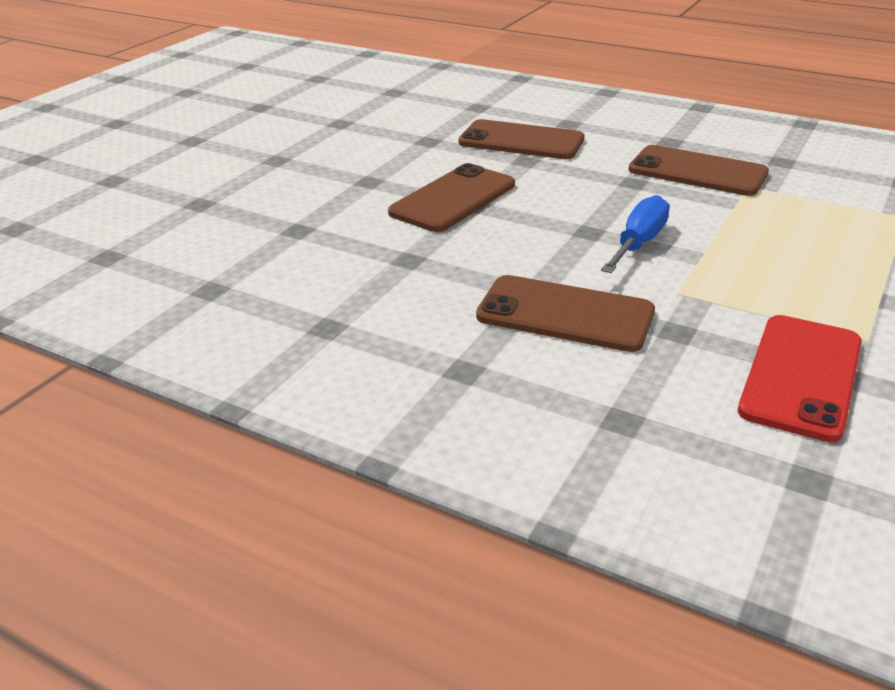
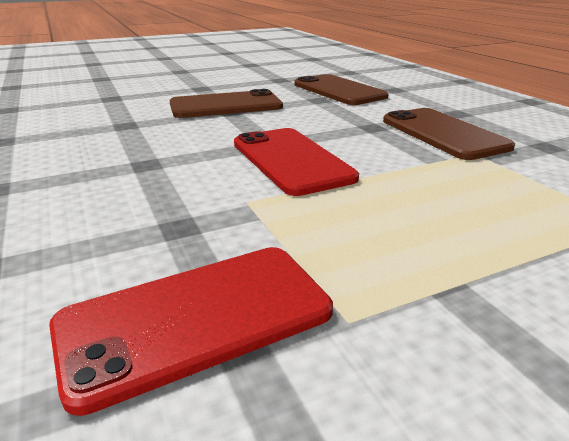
camera: 35 degrees right, 5 degrees down
brown phone [476,275,655,352] -> none
blue screwdriver [601,195,670,273] -> red phone [234,128,359,196]

